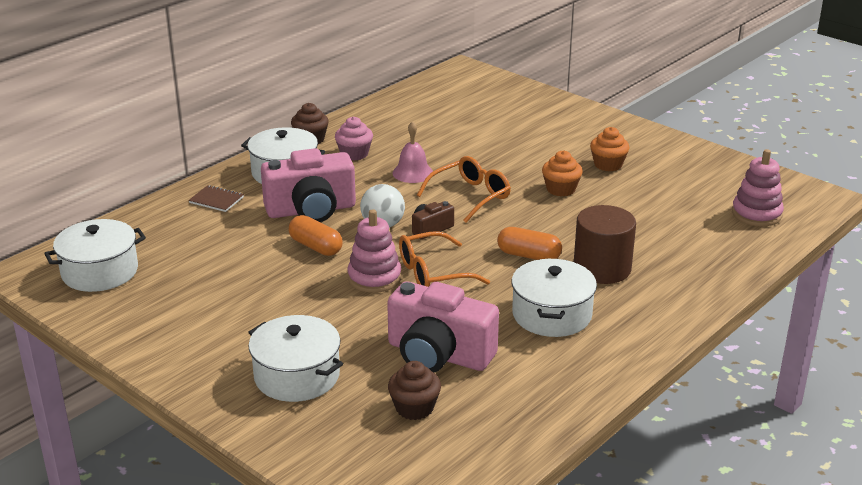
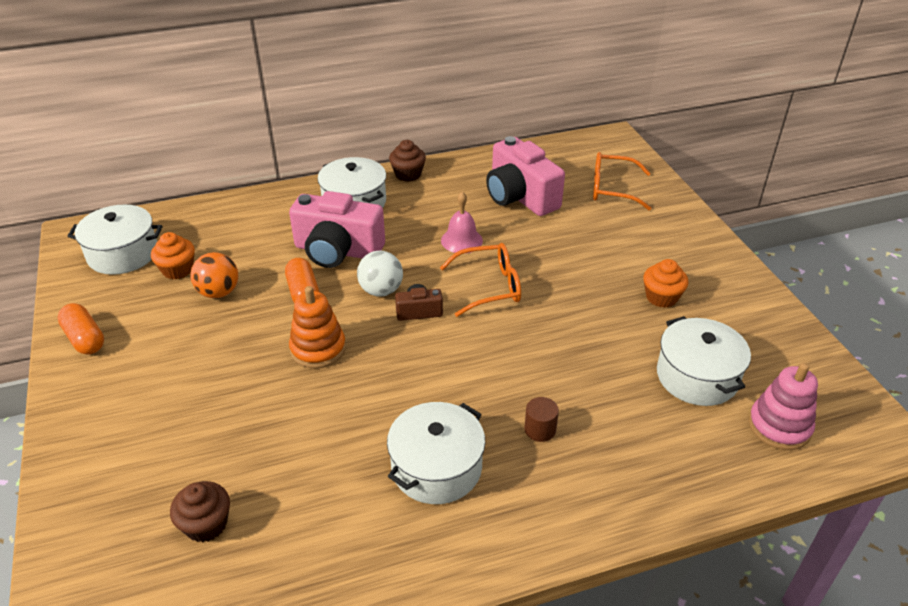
camera: 30 degrees right, 10 degrees up
brown notebook [188,185,244,212] -> none
white pot [248,315,343,402] -> white pot moved to [657,316,751,406]
pink cupcake [335,117,373,160] -> none
pink stacking toy [347,209,402,293] -> orange stacking toy [289,286,346,369]
pink camera [387,281,499,372] -> pink camera moved to [486,136,565,216]
orange glasses [399,231,490,287] -> orange glasses moved to [593,152,651,210]
orange capsule [497,227,562,260] -> orange capsule moved to [57,303,104,355]
orange cupcake [542,151,583,197] -> orange cupcake moved to [151,232,195,280]
brown cylinder [574,205,636,284] -> brown cylinder [524,397,559,442], size x0.48
none -> orange ball [190,252,238,298]

